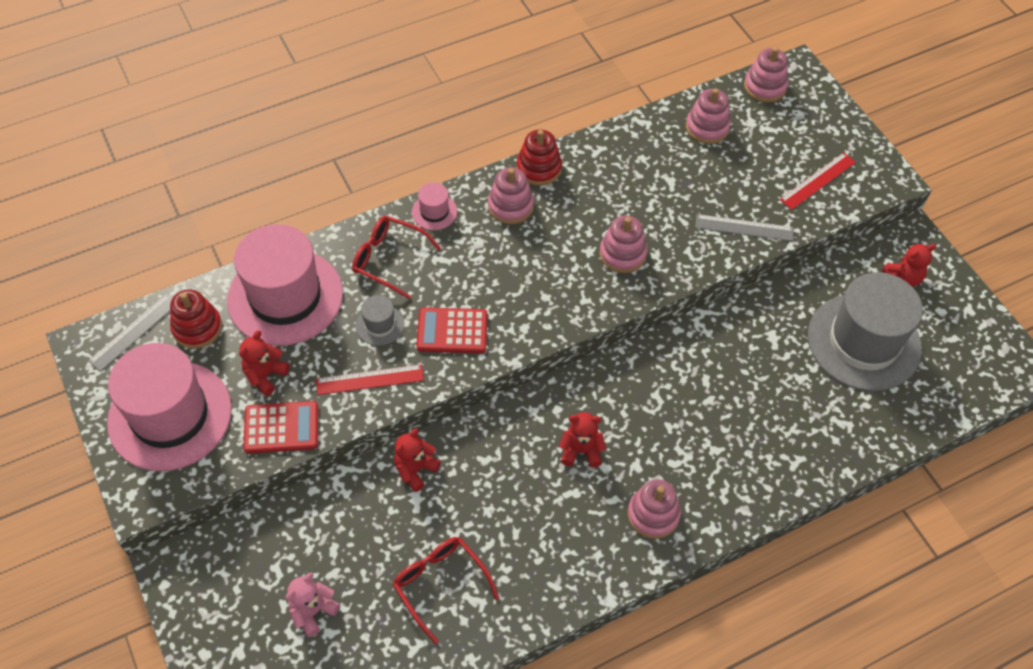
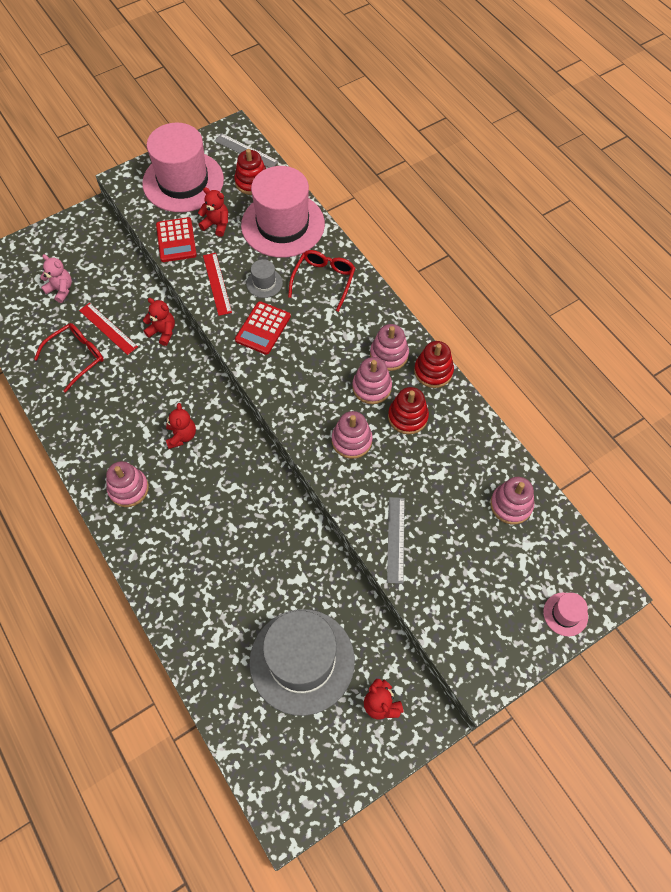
camera: 85 degrees right, 5 degrees up
pink hat [412,182,457,230] -> pink hat moved to [543,593,588,636]
red calculator [416,307,488,353] -> red calculator turned 150 degrees counterclockwise [235,301,291,355]
pink stacking toy [744,47,788,102] -> pink stacking toy moved to [352,357,392,404]
red ruler [779,153,856,210] -> red ruler moved to [79,303,138,355]
none -> red stacking toy [388,387,429,435]

